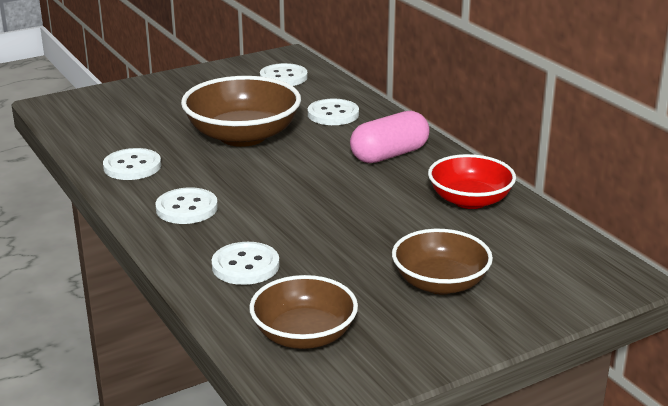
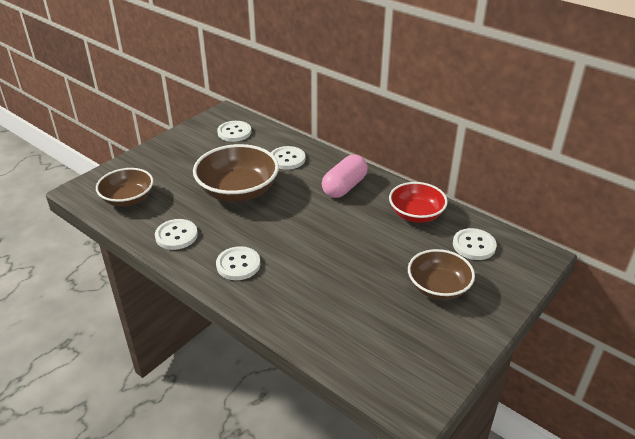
camera: 20 degrees left, 10 degrees up
white button [212,242,280,285] -> white button moved to [453,228,497,260]
brown bowl [249,275,358,349] -> brown bowl moved to [96,168,154,207]

